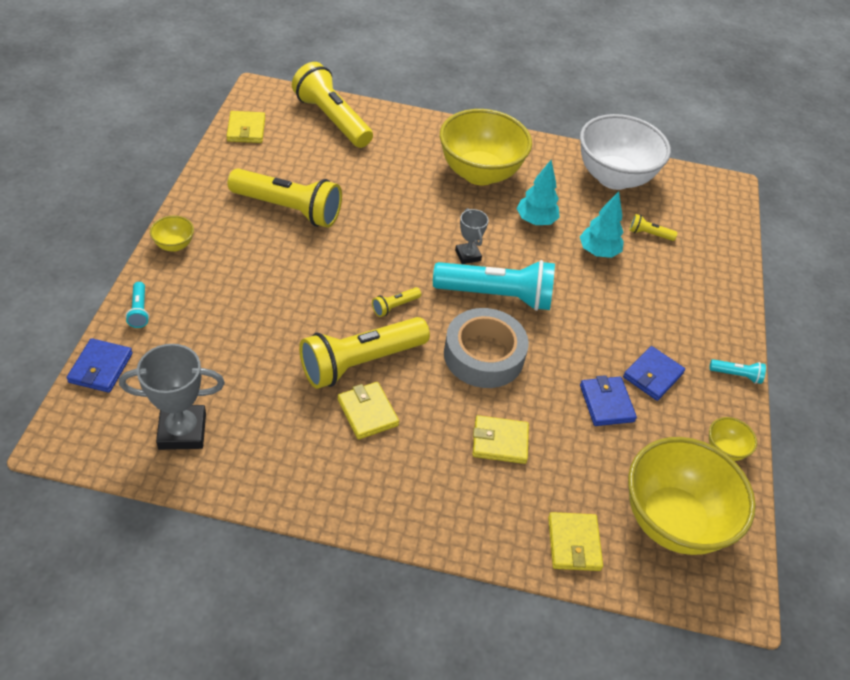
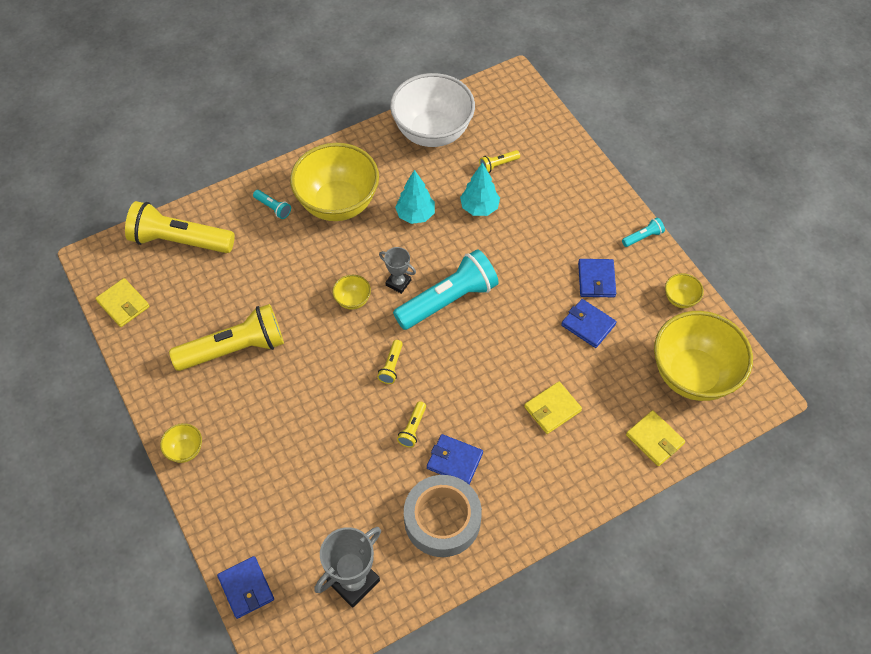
camera: 35 degrees left, 10 degrees up
turquoise flashlight [126,282,149,328] -> turquoise flashlight moved to [253,190,291,219]
yellow flashlight [299,317,430,389] -> yellow flashlight [397,401,426,448], size x0.42
yellow wallet [338,382,399,440] -> blue wallet [427,434,483,484]
grey tape [444,308,529,388] -> grey tape moved to [404,475,482,557]
none -> yellow bowl [333,275,371,310]

